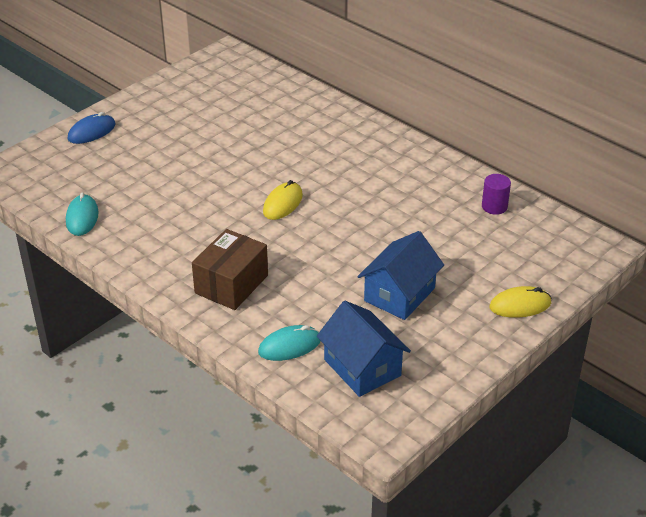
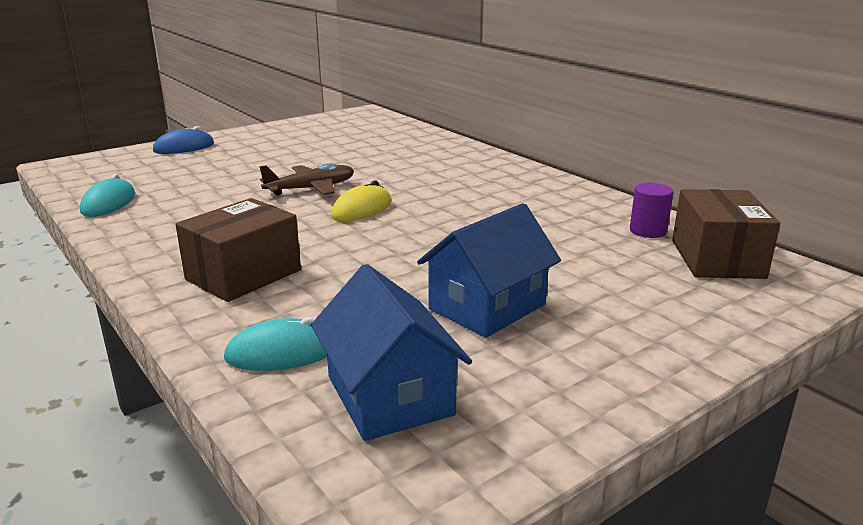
camera: 10 degrees right, 15 degrees down
yellow mouse [489,286,551,318] -> none
none -> brown plane [260,163,354,196]
none -> brown box [672,189,780,279]

